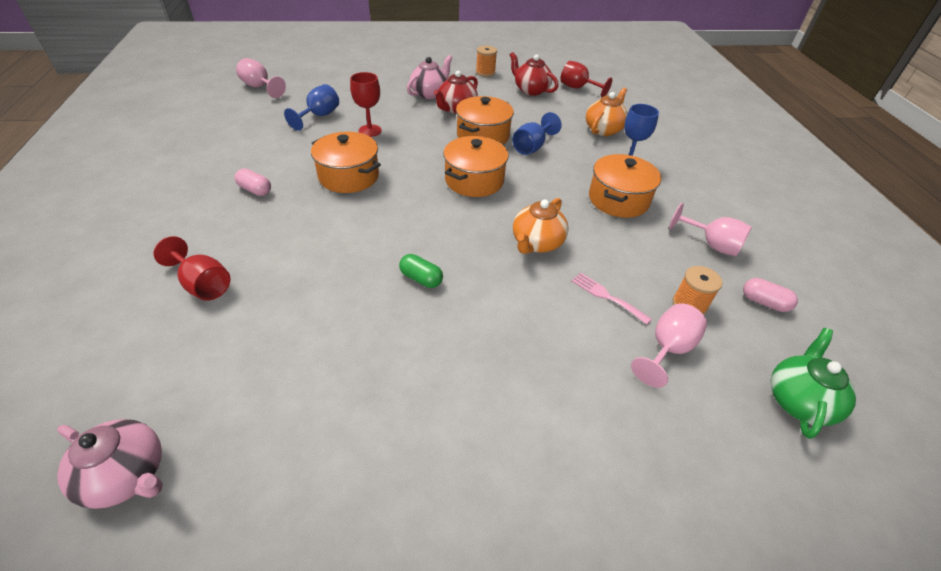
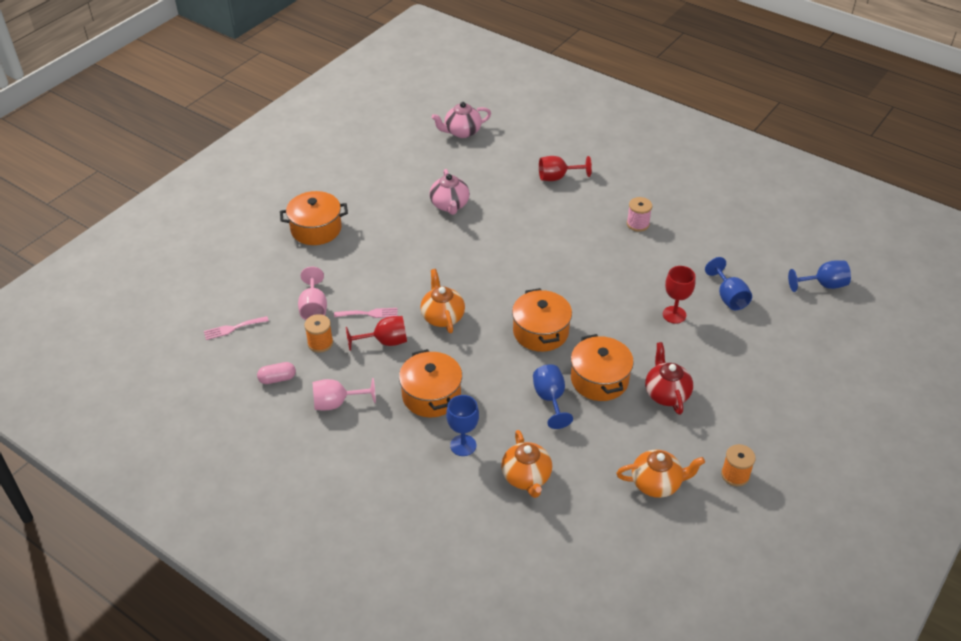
camera: 135 degrees right, 0 degrees up
pink capsule [235,168,271,196] -> pink spool [627,197,652,232]
pink goblet [236,58,286,98] -> blue goblet [788,260,851,292]
orange pot [311,132,381,193] -> orange pot moved to [280,191,348,245]
green capsule [399,254,443,288] -> none
pink teapot [407,55,452,99] -> pink teapot moved to [430,169,470,215]
red teapot [510,52,559,96] -> orange teapot [616,450,705,498]
red goblet [560,61,612,98] -> red goblet moved to [346,316,407,351]
green teapot [770,328,856,439] -> pink fork [204,316,269,340]

